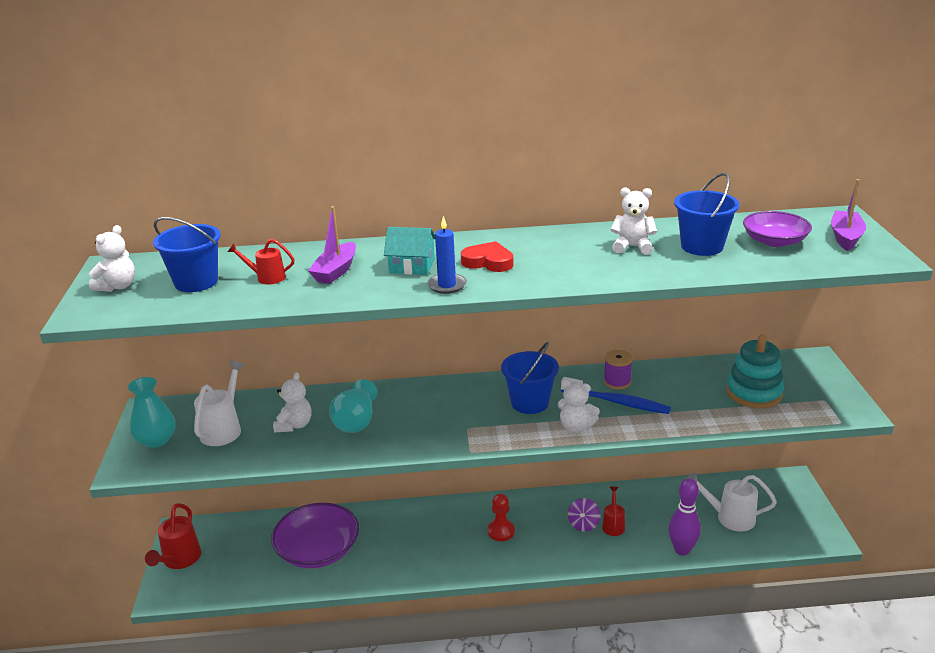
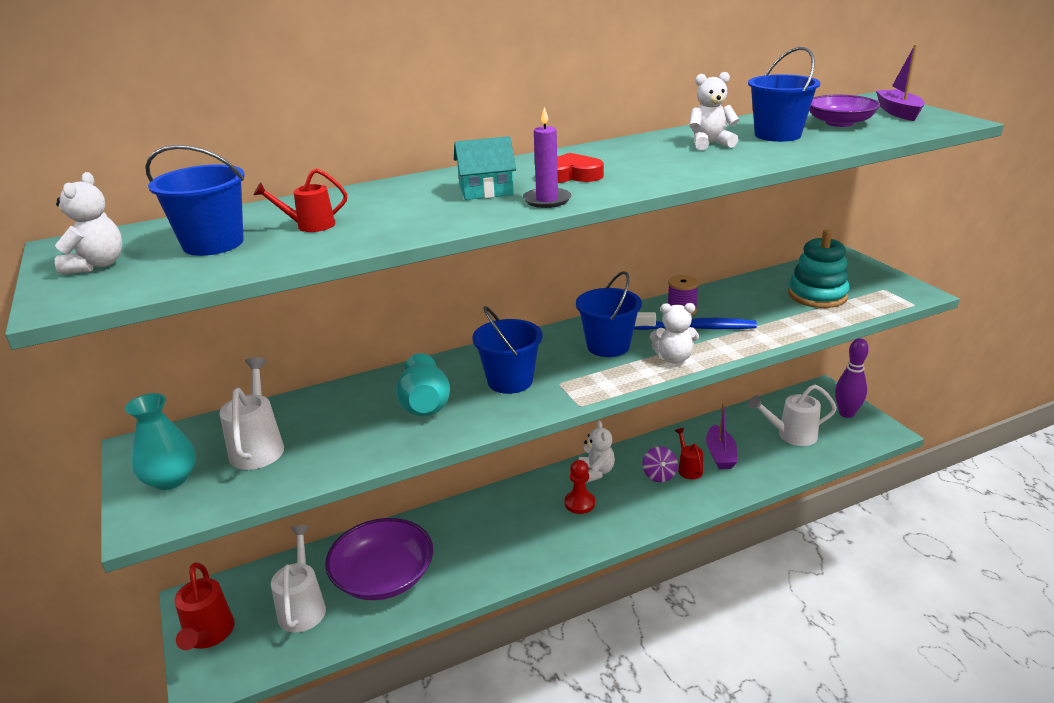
camera: 20 degrees left, 0 degrees up
white teddy bear [273,372,312,432] -> white teddy bear moved to [579,421,615,483]
purple boat [308,206,356,284] -> purple boat moved to [706,403,737,469]
blue candle [427,216,467,294] -> purple candle [523,107,571,208]
purple bowling pin [669,478,701,556] -> purple bowling pin moved to [835,338,869,418]
none -> white watering can [271,525,326,633]
none -> blue bucket [472,306,543,394]

